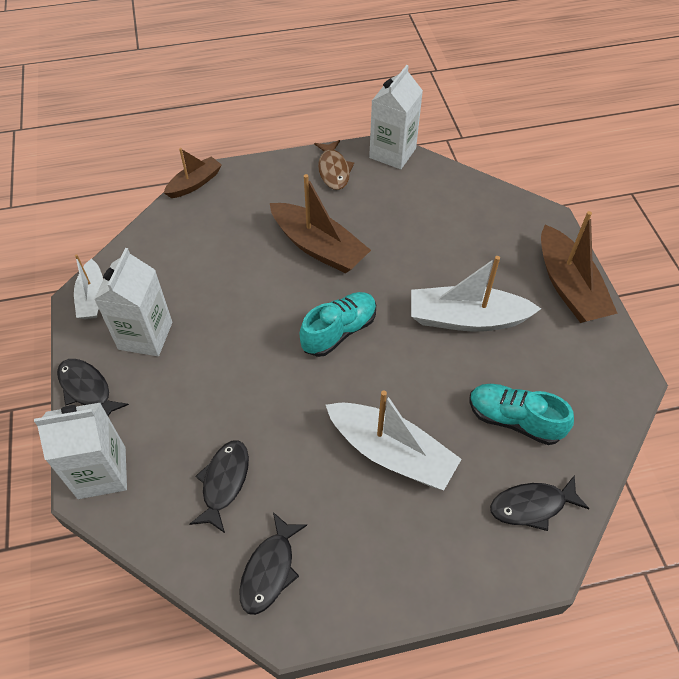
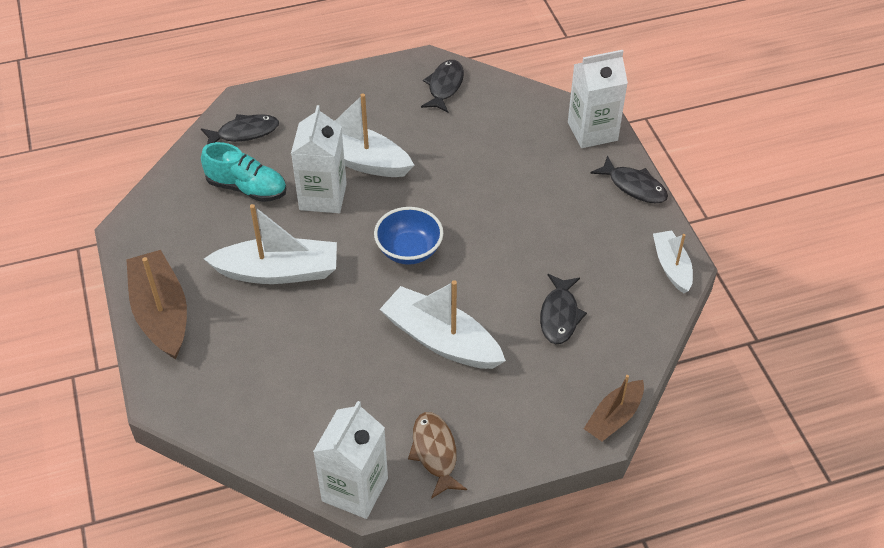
camera: 175 degrees right, 5 degrees down
white carton [94,248,172,356] -> white carton moved to [291,105,347,213]
black fish [190,440,249,533] -> black fish moved to [540,274,587,344]
brown boat [270,174,371,274] -> white boat [380,280,506,369]
turquoise shoe [300,292,376,357] -> blue bowl [374,207,443,265]

